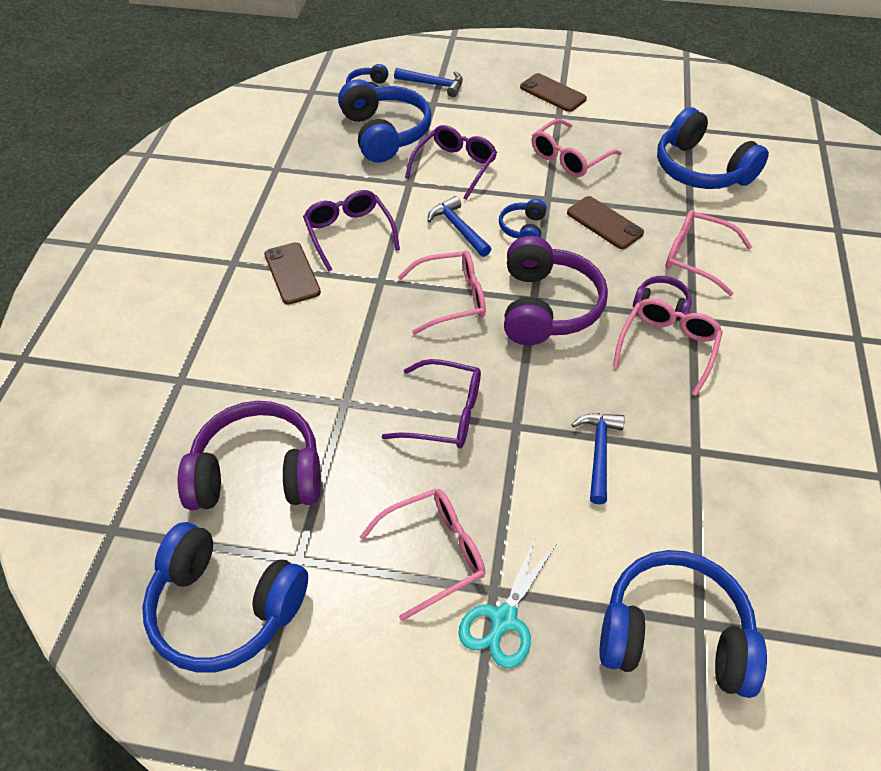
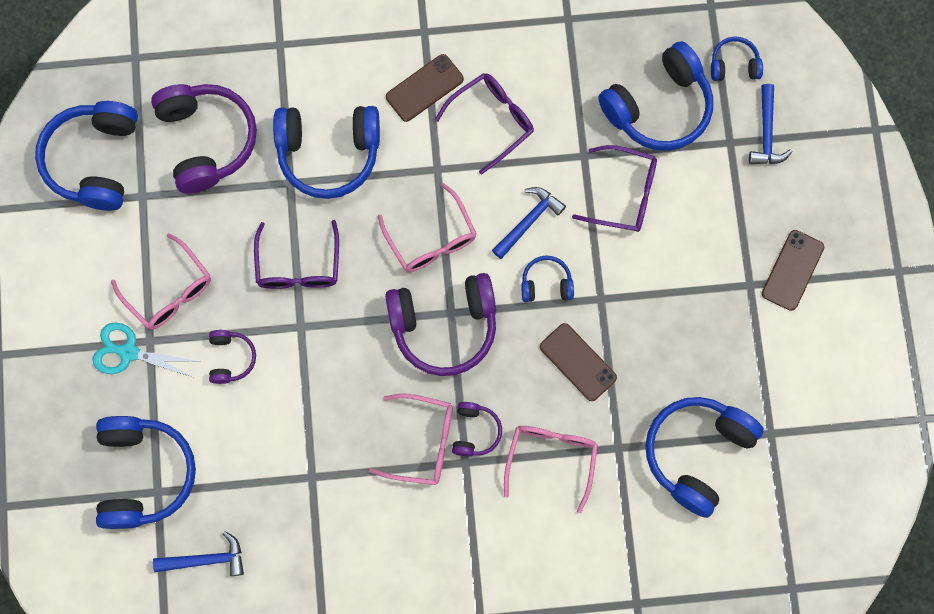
camera: 75 degrees right, 25 degrees up
pink glasses [532,119,622,177] -> none
brown phone [567,196,644,249] -> brown phone turned 75 degrees counterclockwise [540,323,617,401]
blue hammer [572,413,625,504] -> blue hammer moved to [153,531,244,576]
none -> purple headphones [209,330,256,384]
none -> blue headphones [273,106,380,199]

